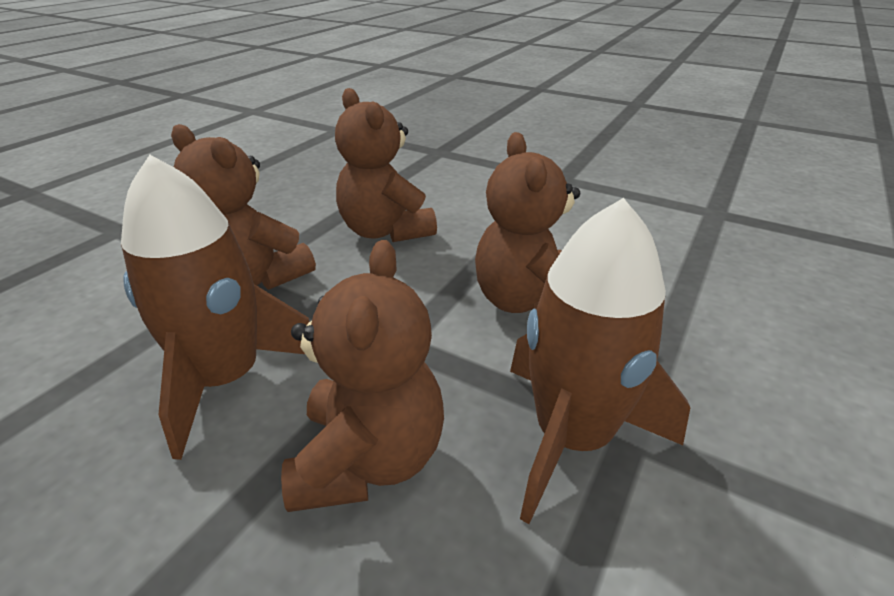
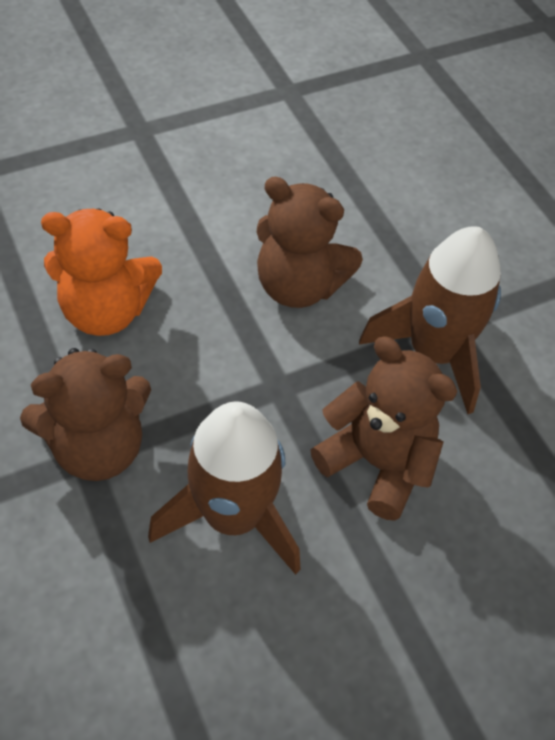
camera: 60 degrees left, 20 degrees up
brown teddy bear [335,88,437,242] -> orange teddy bear [41,209,162,336]

